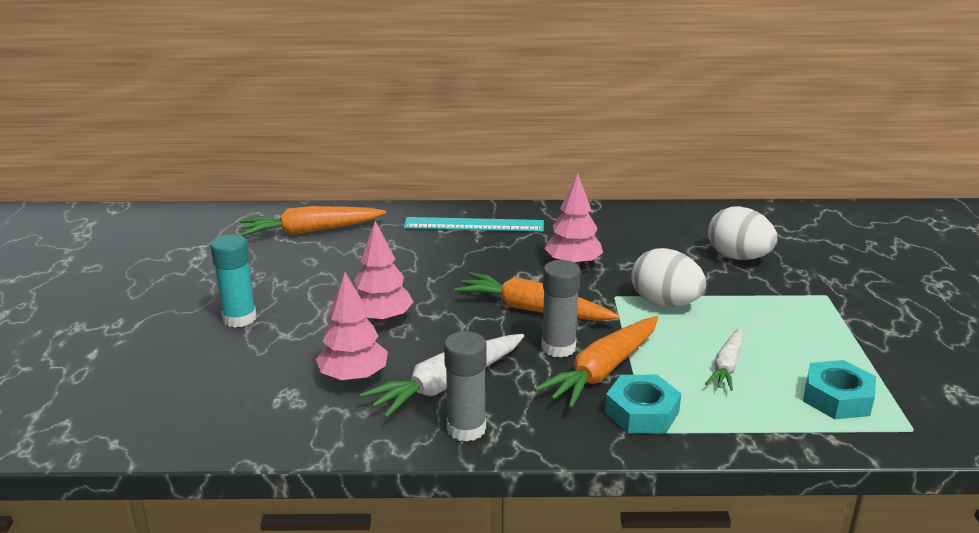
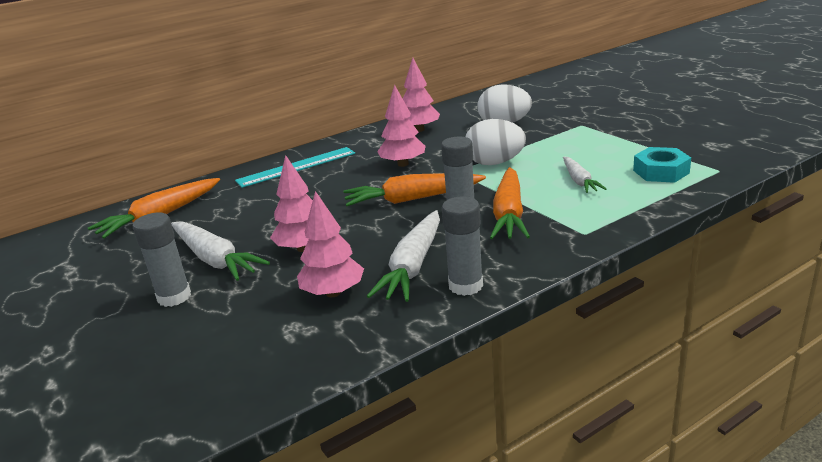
camera: 30 degrees left, 0 degrees up
turquoise glue stick [210,234,257,327] -> grey glue stick [133,213,191,307]
turquoise nut [605,375,682,433] -> none
none -> white carrot [171,221,270,281]
none -> pink tree [403,58,440,132]

